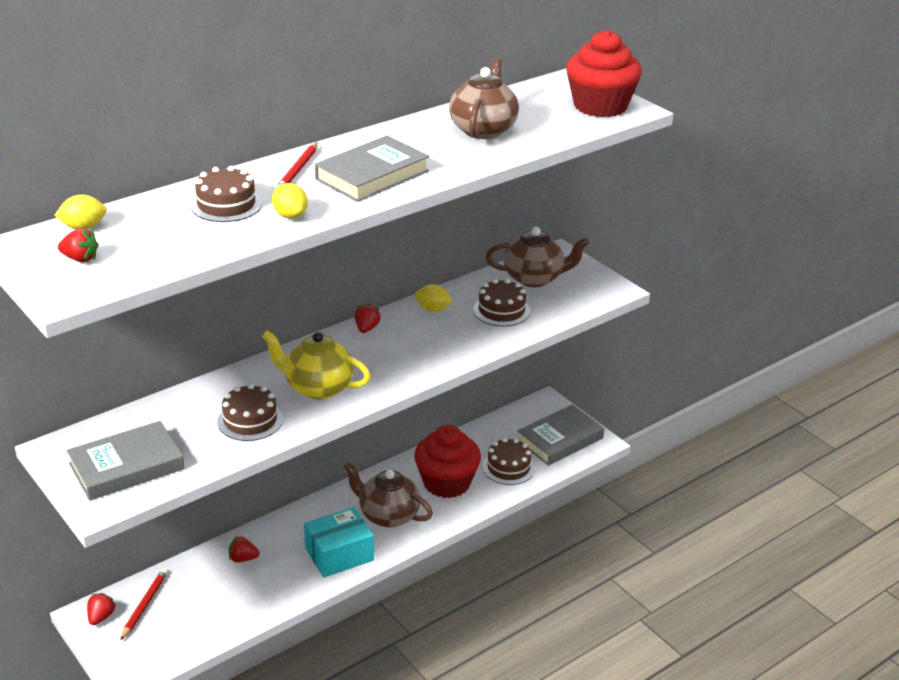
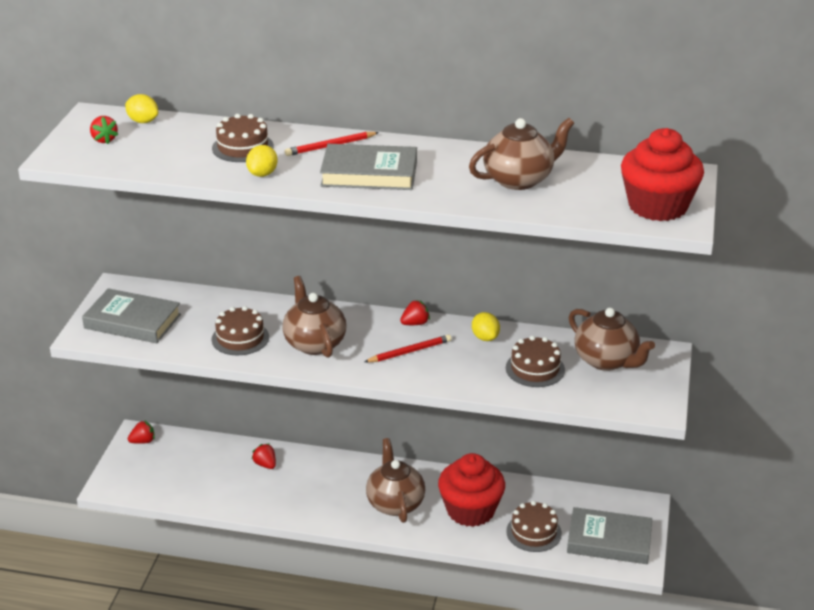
camera: 50 degrees right, 0 degrees up
red pencil [120,568,168,641] -> red pencil moved to [364,334,452,362]
yellow teapot [262,331,371,399] -> brown teapot [283,276,346,358]
turquoise box [304,507,374,578] -> none

